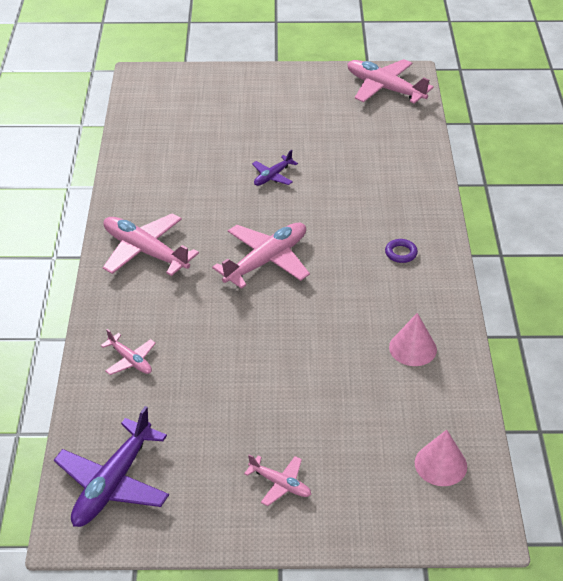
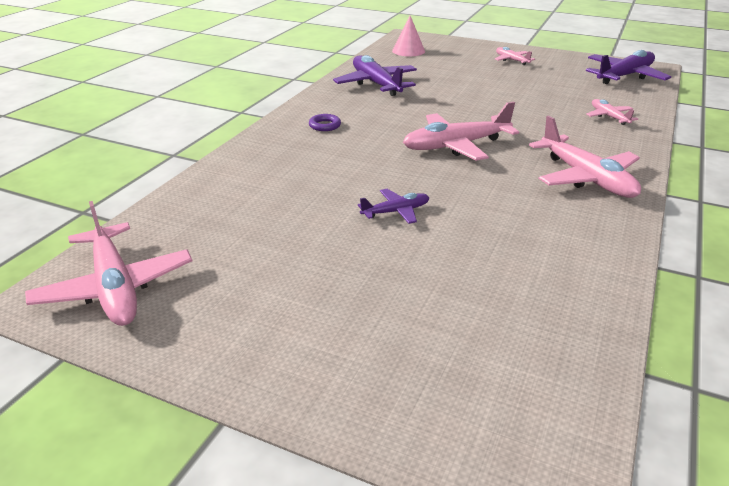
camera: 155 degrees left, 10 degrees down
pink cone [389,313,437,366] -> purple plane [333,55,417,96]

